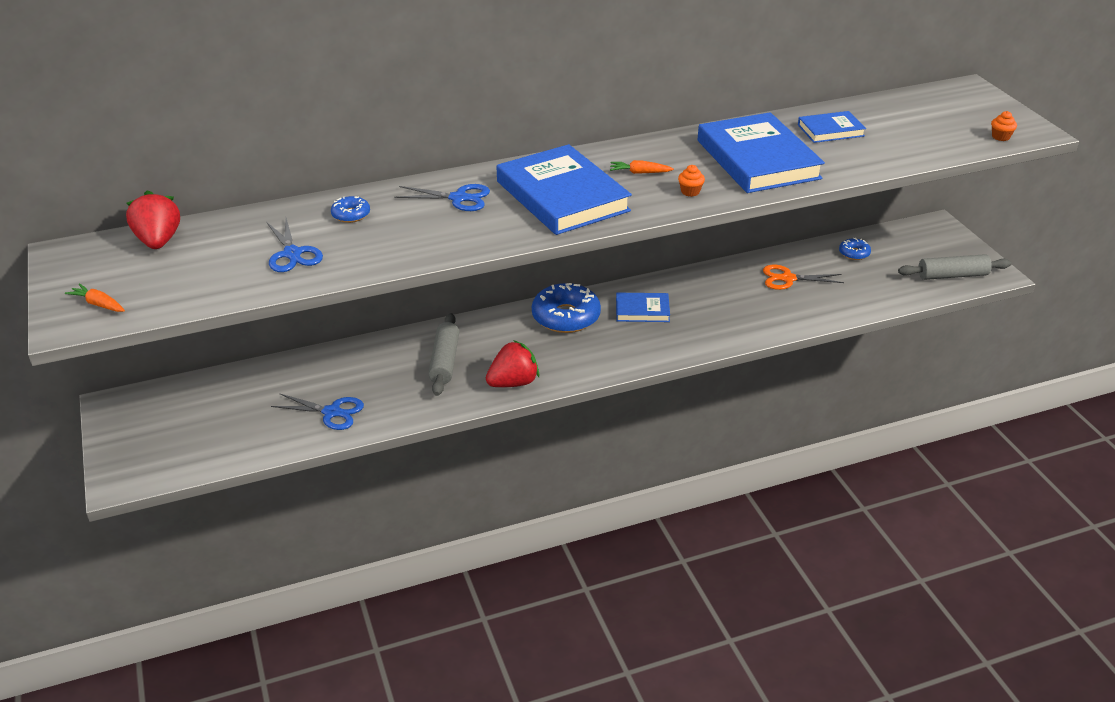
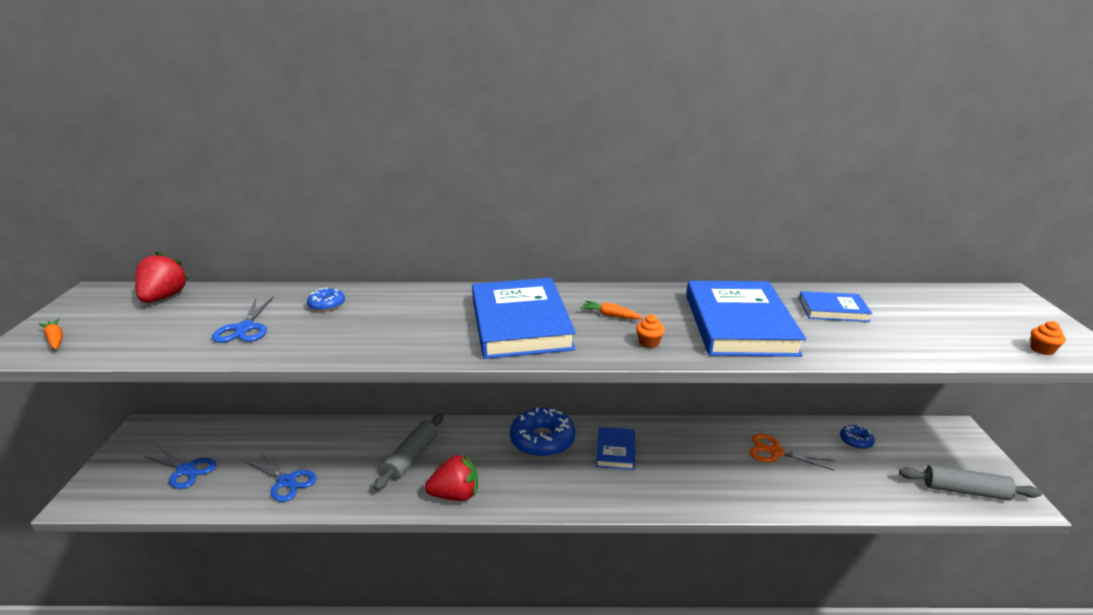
camera: 20 degrees right, 10 degrees down
blue scissors [394,184,490,211] -> blue scissors moved to [144,446,216,489]
blue book [616,293,670,322] -> blue book turned 75 degrees clockwise [596,427,635,470]

